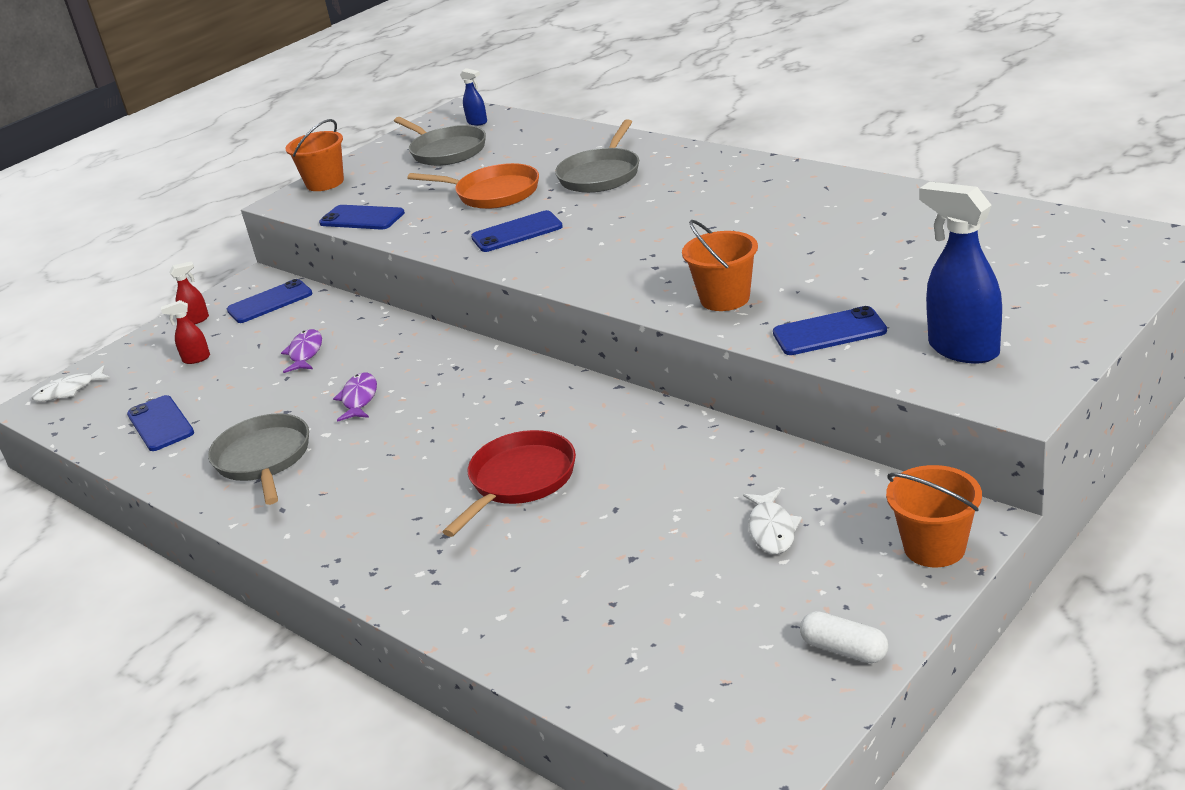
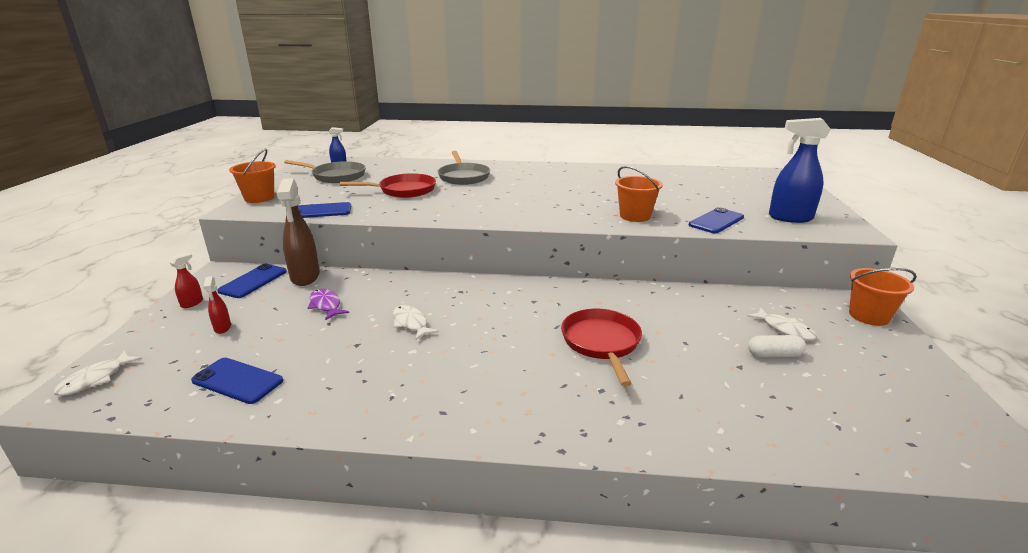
camera: 40 degrees left, 5 degrees down
red spray bottle [161,300,210,364] -> red spray bottle turned 60 degrees counterclockwise [203,276,231,334]
grey pan [208,413,309,505] -> none
purple fish [333,372,377,422] -> white fish [393,305,439,340]
orange pan [407,163,539,209] -> red pan [340,173,436,198]
blue phone [471,210,563,252] -> none
white capsule [800,611,888,663] -> white capsule moved to [748,335,806,358]
none -> brown spray bottle [277,178,320,286]

